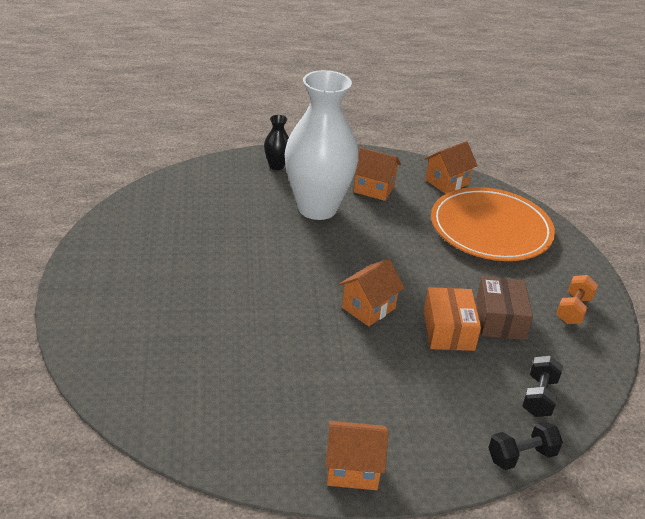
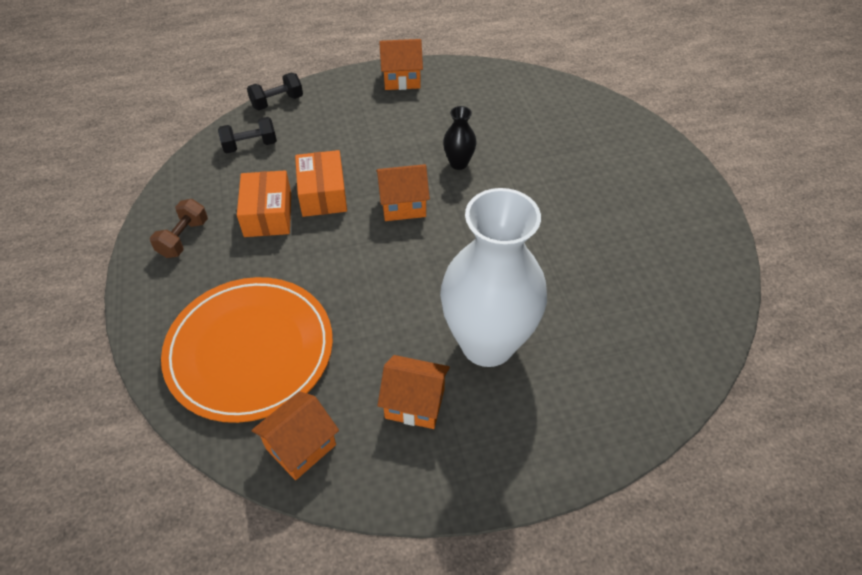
camera: 175 degrees right, 15 degrees up
black vase [264,115,289,170] -> black vase moved to [443,106,477,170]
orange house [339,259,405,326] -> orange house turned 45 degrees clockwise [376,164,430,221]
brown box [476,276,533,340] -> orange box [237,170,291,237]
black dumbbell [522,355,563,417] -> black dumbbell turned 60 degrees clockwise [218,117,277,153]
orange dumbbell [556,275,598,324] -> brown dumbbell [150,199,208,258]

